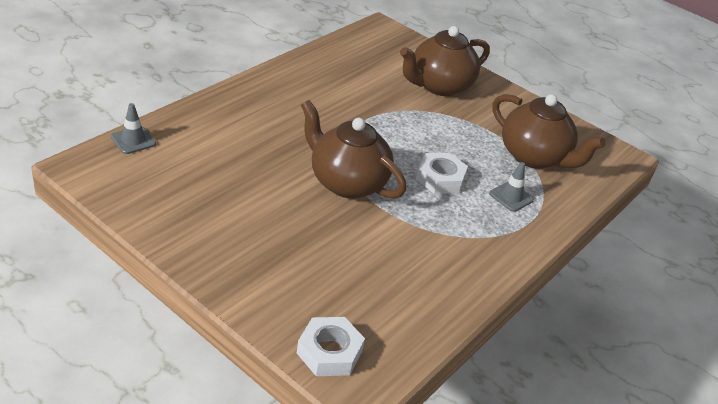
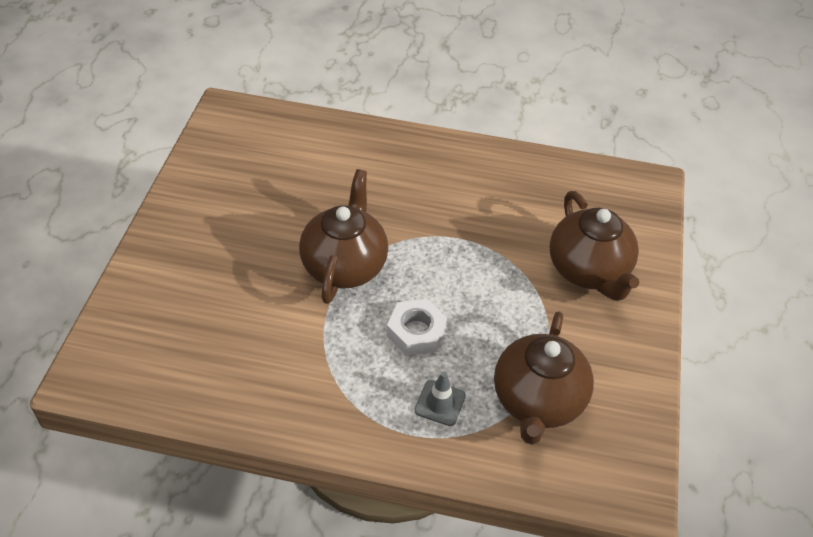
camera: 65 degrees right, 10 degrees up
grey traffic cone [111,103,156,154] -> none
white nut [297,317,365,376] -> none
brown teapot [400,26,490,96] -> brown teapot turned 135 degrees counterclockwise [550,191,639,301]

